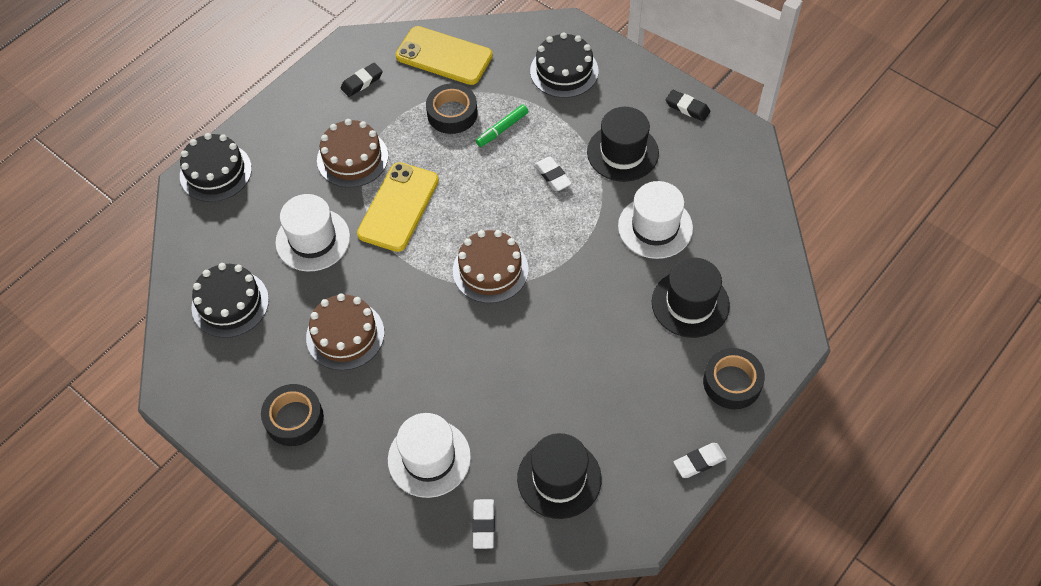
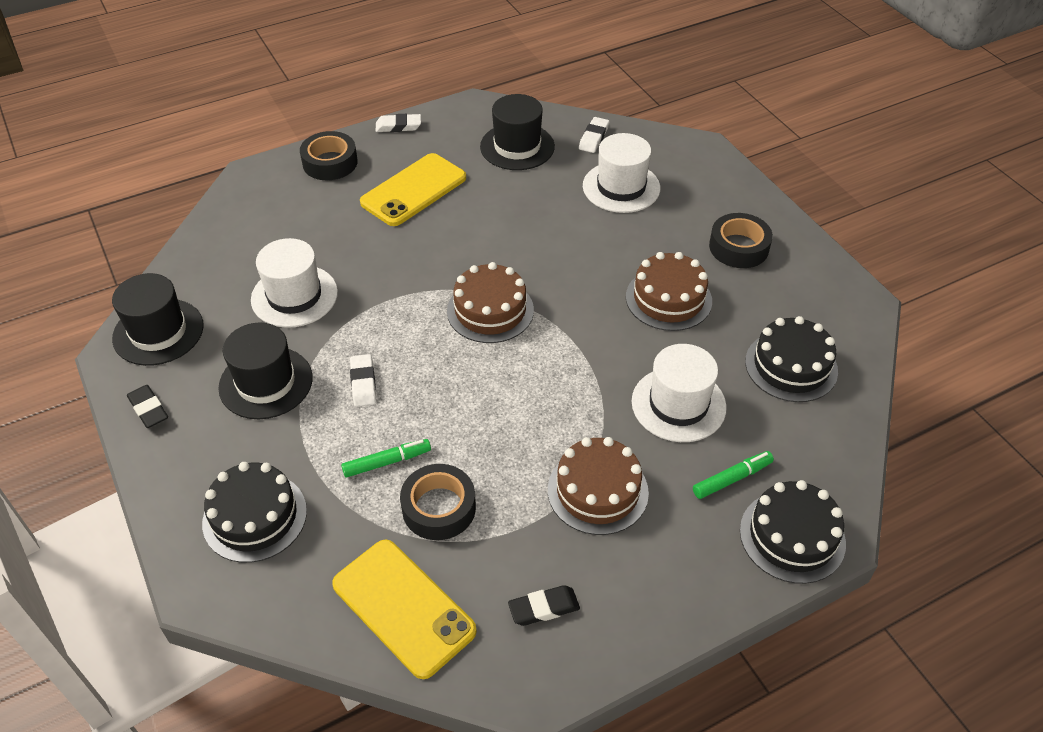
camera: 160 degrees left, 10 degrees down
yellow phone [357,162,439,252] -> yellow phone moved to [360,153,466,226]
black hat [652,258,730,338] -> black hat moved to [112,273,204,366]
none -> green marker [693,451,774,499]

